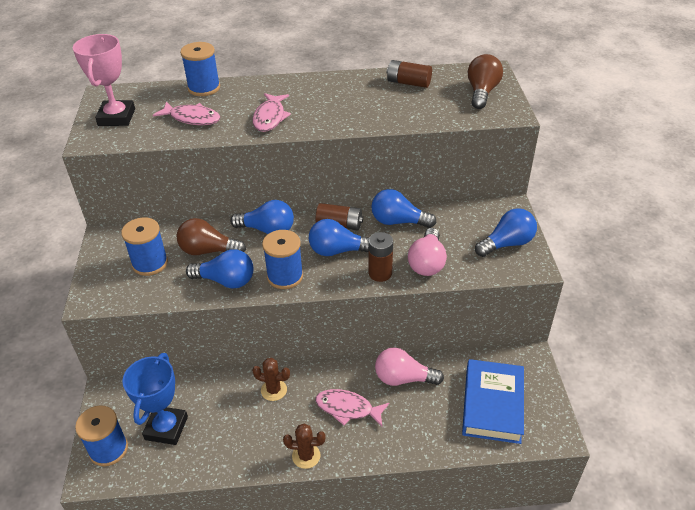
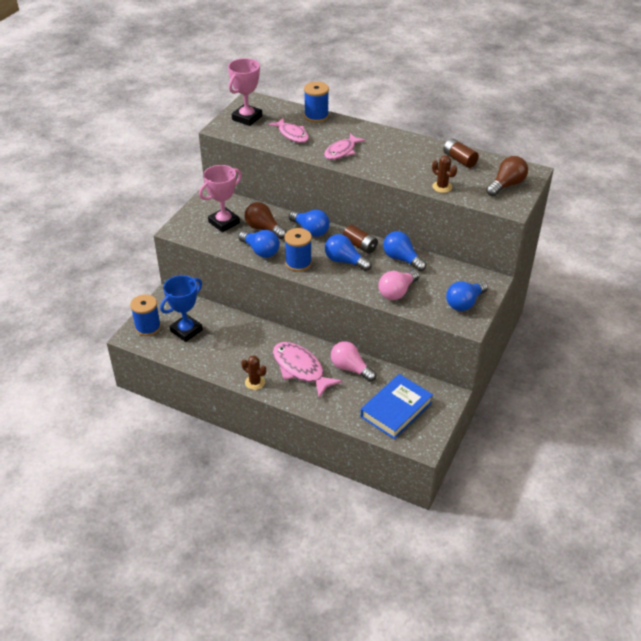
camera: 30 degrees right, 0 degrees up
blue spool [121,217,168,276] -> pink trophy [199,165,242,232]
brown cactus [252,358,290,401] -> brown cactus moved to [432,155,457,193]
pink fish [315,389,389,426] -> pink fish [273,342,343,398], size x1.52
brown battery [368,232,393,282] -> none
blue light bulb [475,208,537,257] -> blue light bulb turned 135 degrees clockwise [446,281,488,311]

